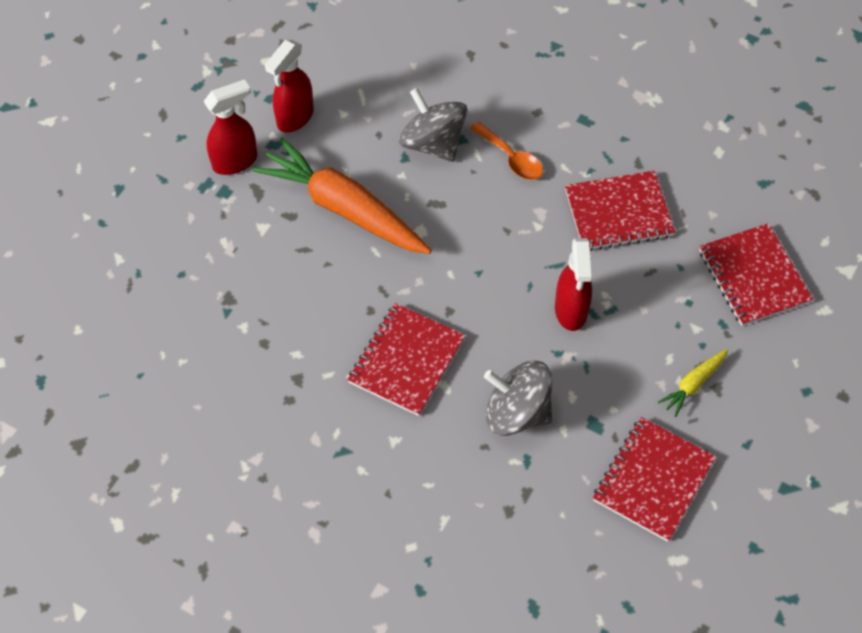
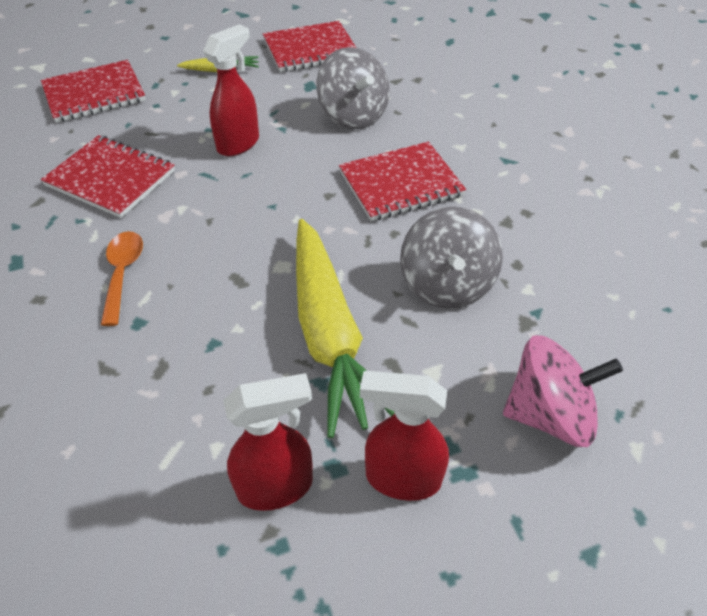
camera: 140 degrees left, 10 degrees down
orange carrot [253,138,432,254] -> yellow carrot [296,219,395,438]
grey spinning top [399,88,467,162] -> grey spinning top moved to [400,206,503,309]
red notebook [699,223,813,326] -> red notebook turned 45 degrees clockwise [41,60,146,123]
none -> pink spinning top [503,335,623,447]

